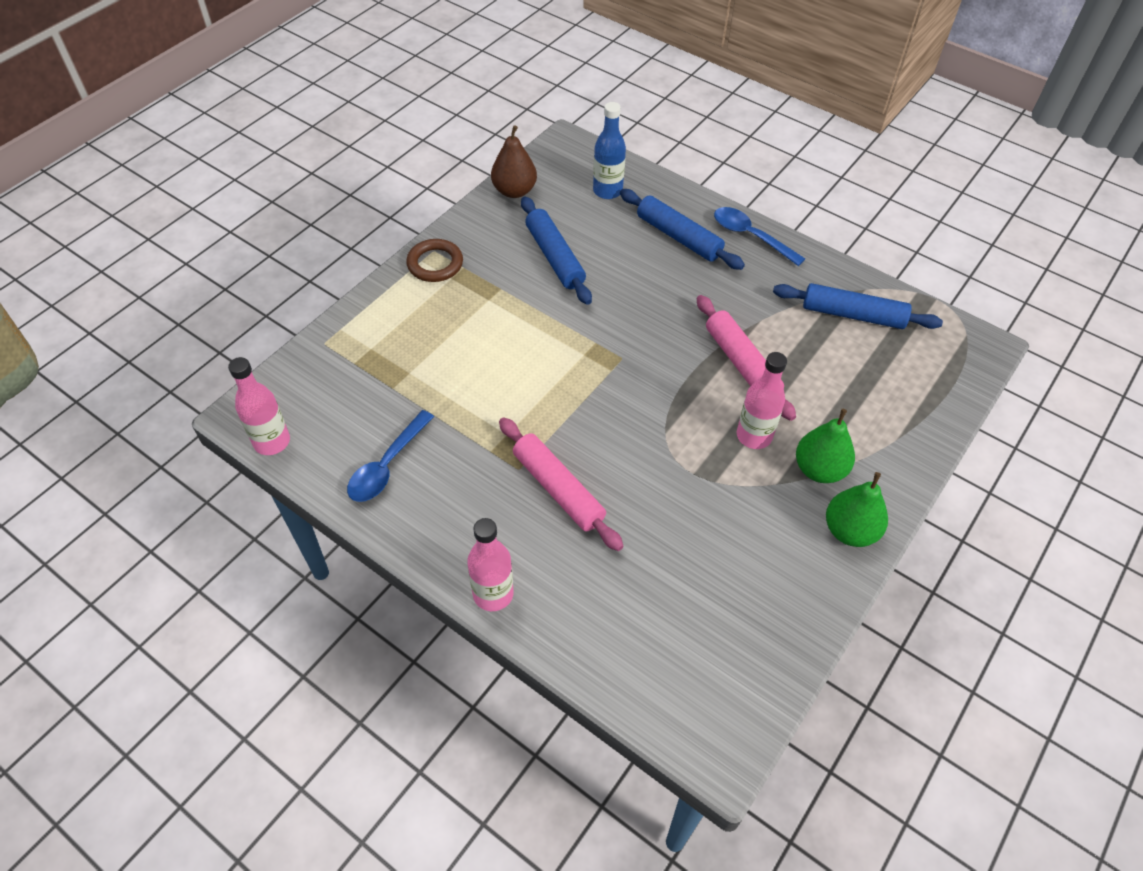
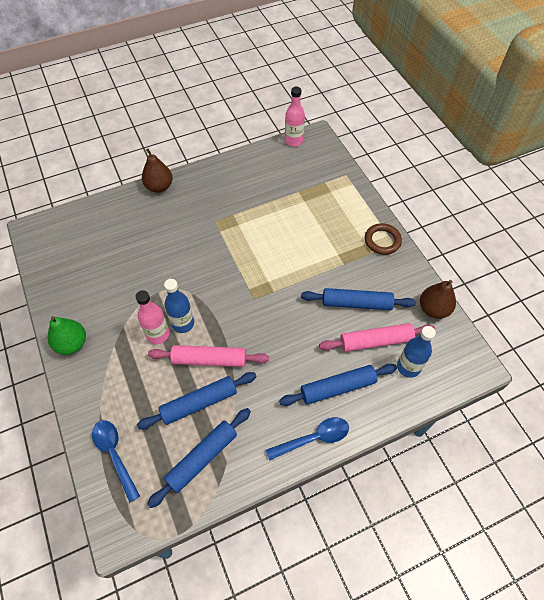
camera: 120 degrees right, 5 degrees up
blue spoon [347,410,434,502] -> blue spoon moved to [92,420,140,503]
pink bottle [467,518,514,611] -> brown pear [142,149,173,193]
pink rolling pin [499,417,624,551] -> pink rolling pin moved to [319,323,435,352]
green pear [796,409,855,483] -> none
none -> blue rolling pin [137,372,257,429]
none -> blue bottle [164,279,194,333]

